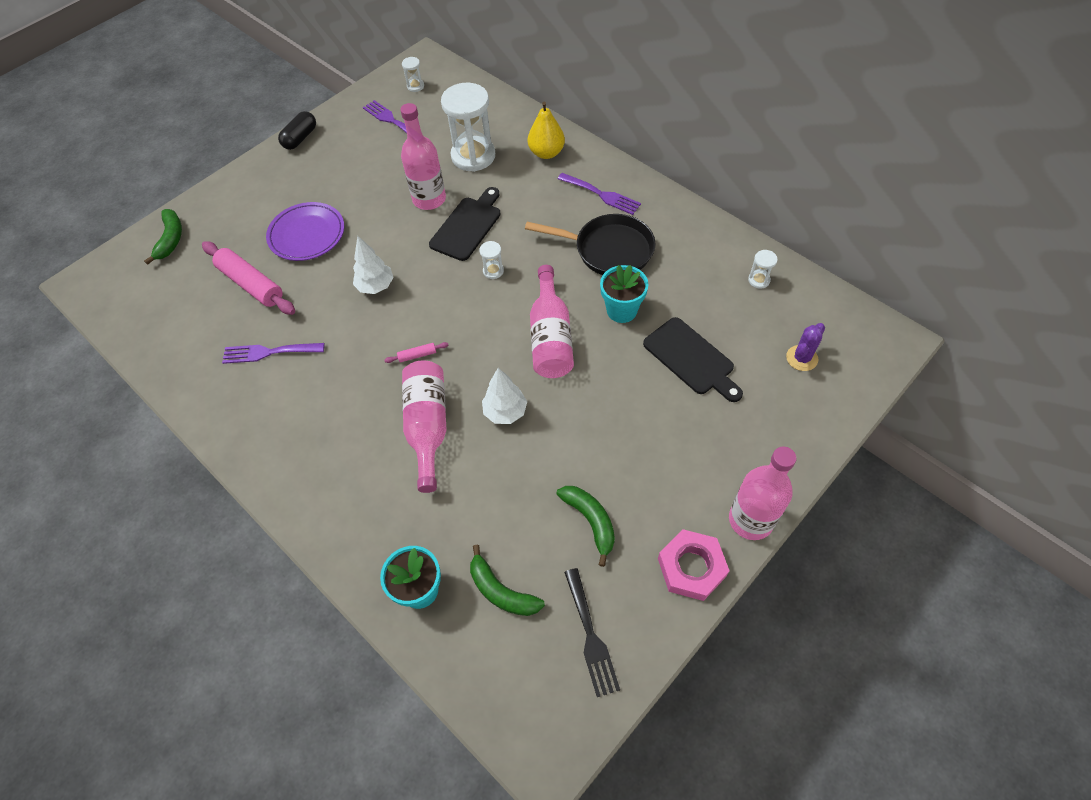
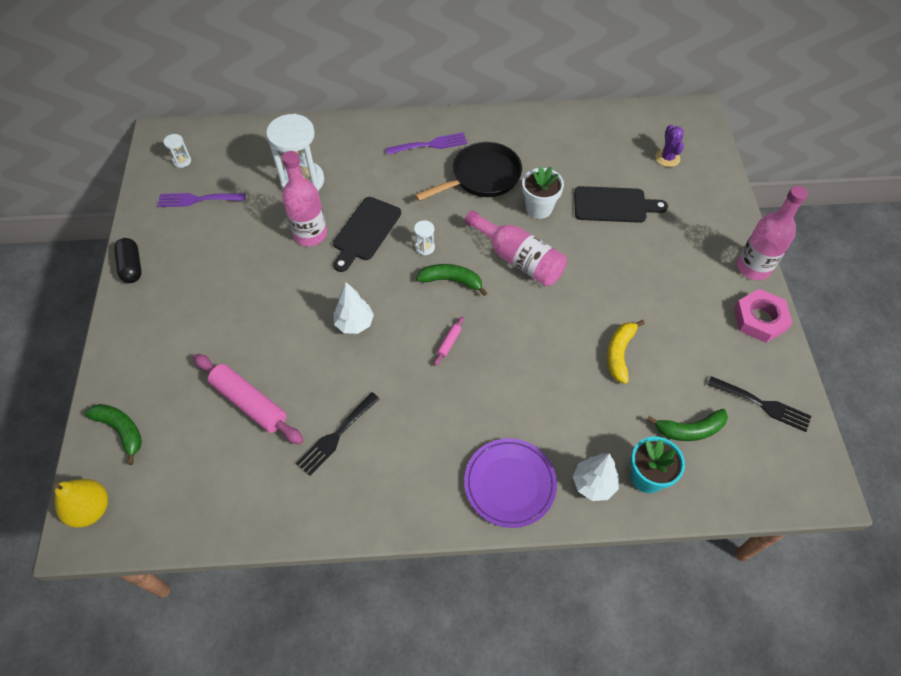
camera: 50 degrees left, 0 degrees up
pink rolling pin [202,241,295,315] -> pink rolling pin turned 45 degrees clockwise [193,354,303,445]
purple fork [222,343,324,364] -> black fork [296,392,380,476]
purple plate [266,202,344,261] -> purple plate moved to [464,438,557,528]
pink bottle [402,361,446,493] -> none
black cutting board [429,187,501,261] -> black cutting board turned 135 degrees counterclockwise [333,197,401,272]
white tree [482,368,527,424] -> white tree moved to [573,453,619,501]
yellow pear [528,101,565,159] -> yellow pear moved to [53,479,108,528]
green banana [556,486,615,567] -> green banana moved to [416,264,487,296]
turquoise flower pot [600,265,648,323] -> white flower pot [522,166,564,219]
white hourglass [748,250,778,289] -> none
none -> yellow banana [607,320,645,384]

